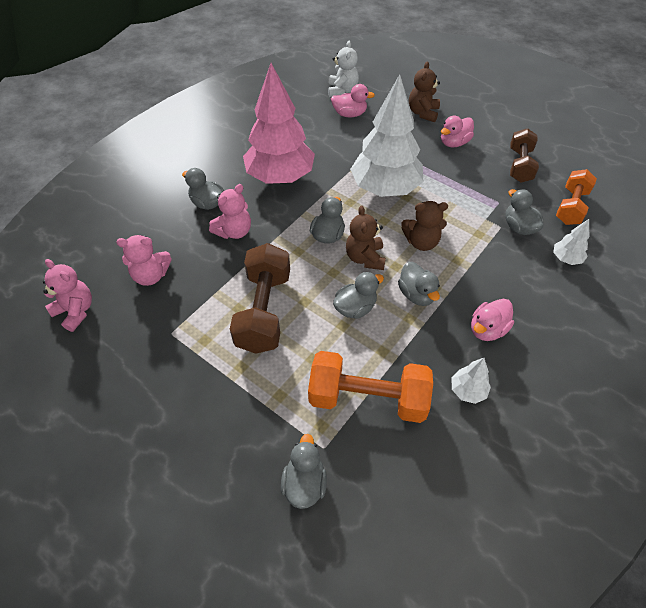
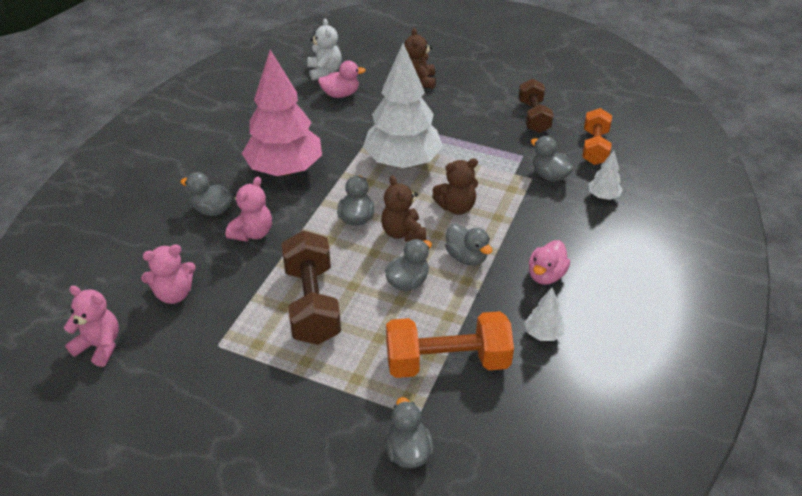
camera: 15 degrees left, 10 degrees down
pink duck [441,116,474,147] -> none

